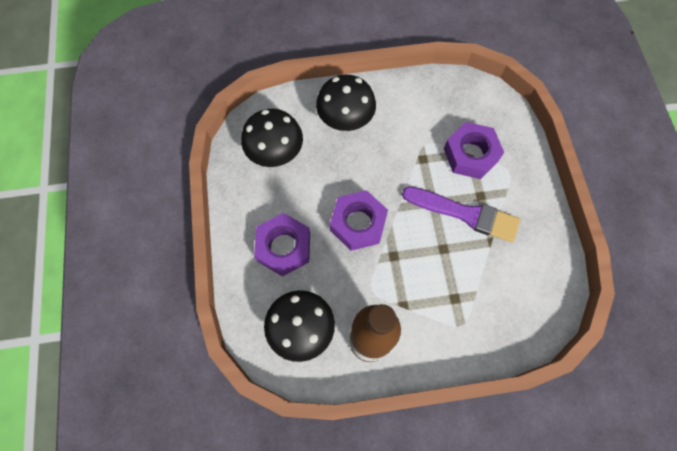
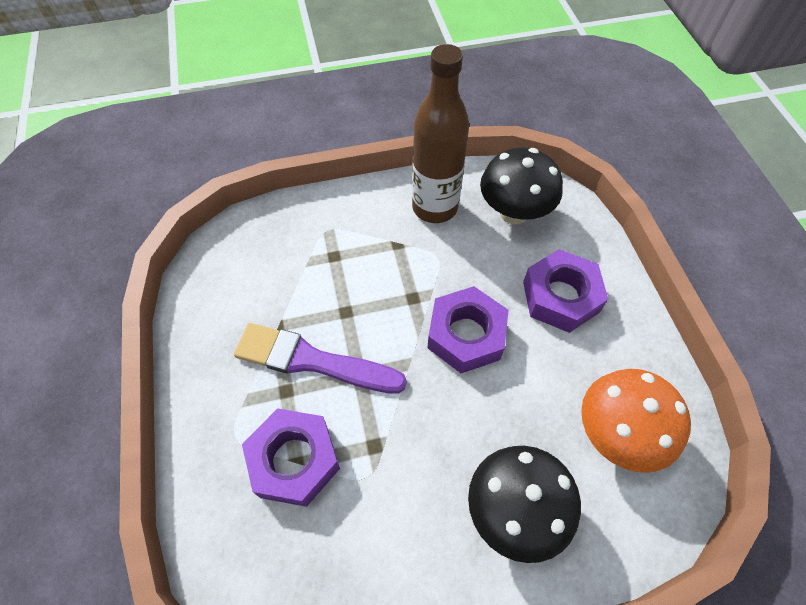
camera: 175 degrees right, 10 degrees down
black mushroom [241,109,303,167] -> orange mushroom [581,369,691,473]

